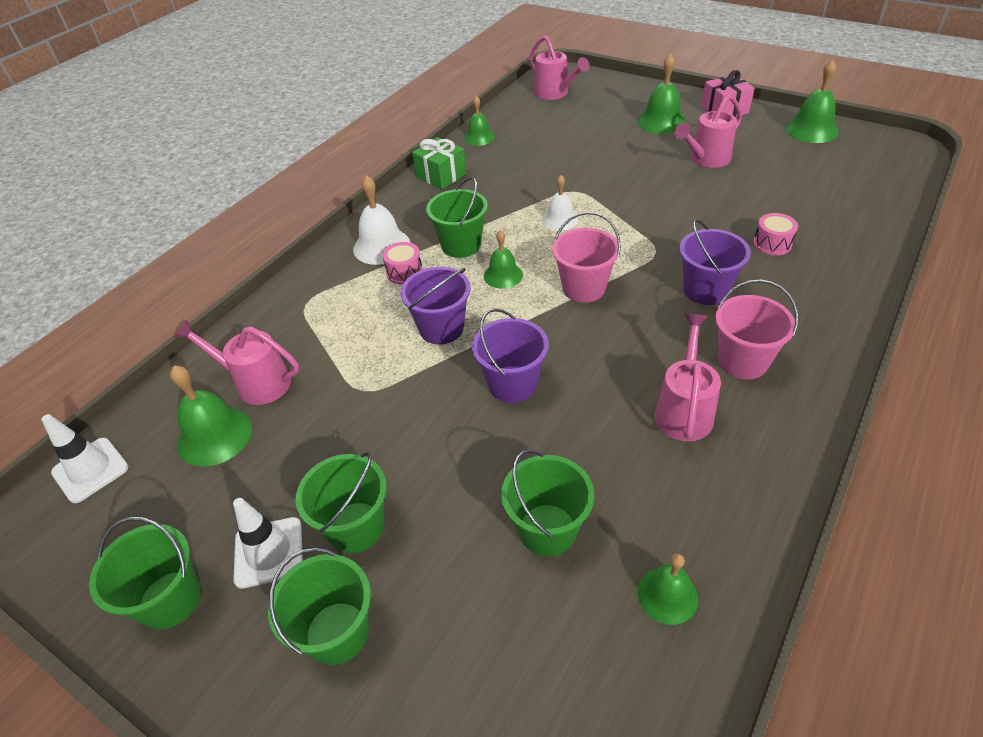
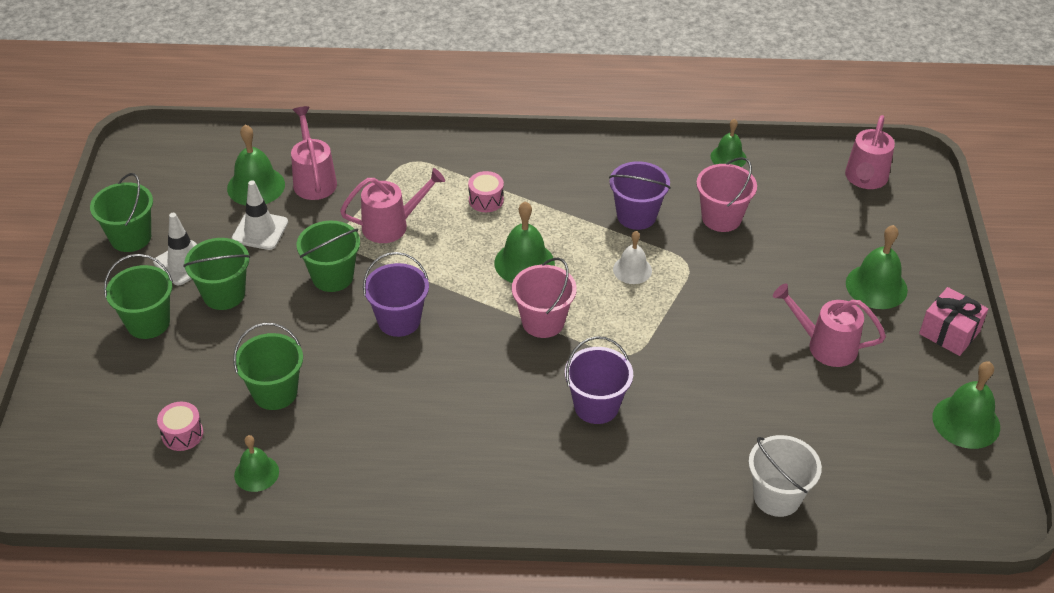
camera: 55 degrees right, 0 degrees up
white traffic cone [41,414,128,503] -> white traffic cone moved to [232,180,288,250]
white bell [353,175,410,265] -> none
purple bucket [401,267,471,345] -> purple bucket moved to [609,161,671,230]
green gift [412,137,466,189] -> none
green bucket [426,177,488,258] -> green bucket moved to [297,221,360,292]
green bell [484,230,523,288] -> green bell [494,201,555,283], size x1.55
pink watering can [655,314,721,441] -> pink watering can moved to [340,168,445,243]
pink bucket [715,280,798,379] -> pink bucket moved to [696,157,757,232]
pink drum [753,213,798,256] -> pink drum moved to [157,402,203,451]
none -> white bucket [748,435,822,517]

